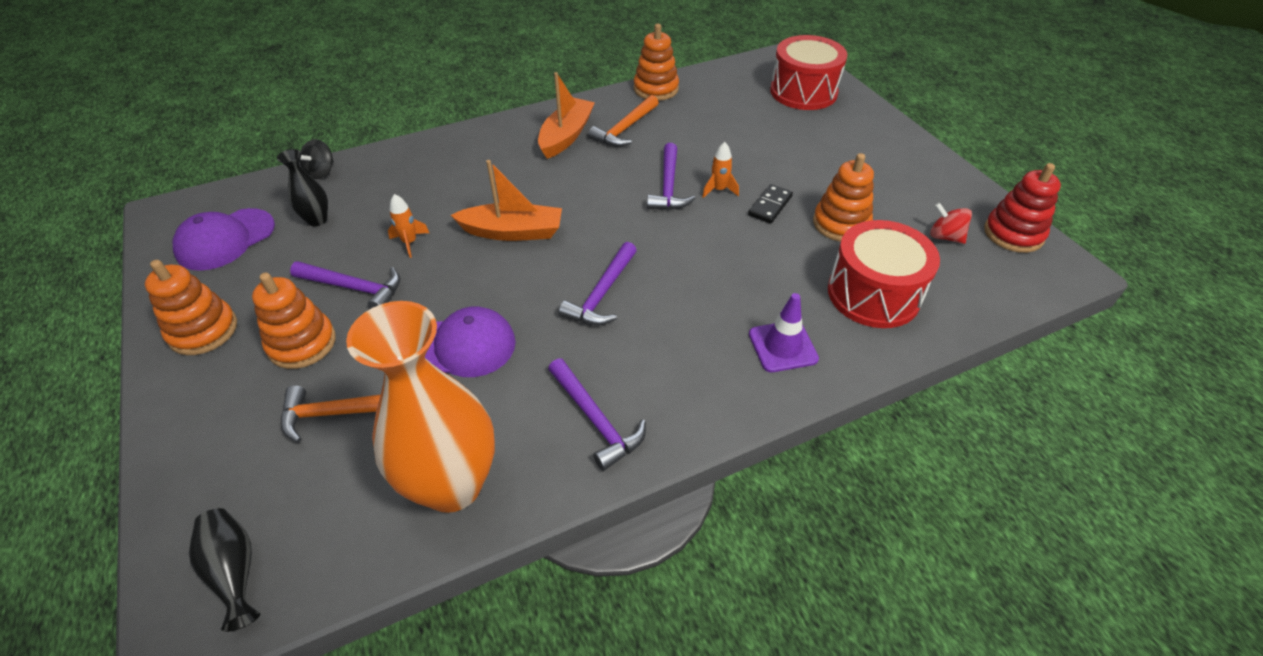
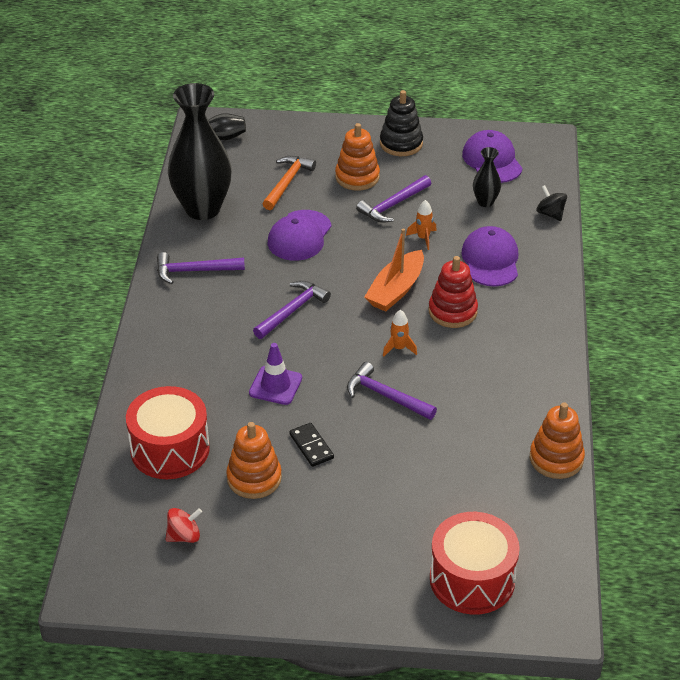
camera: 120 degrees right, 5 degrees down
orange stacking toy [145,260,237,355] -> black stacking toy [380,90,423,156]
orange vase [346,301,495,513] -> black vase [168,83,232,220]
orange boat [538,72,595,159] -> none
purple hammer [559,242,637,325] -> purple hammer turned 75 degrees clockwise [253,281,331,339]
orange hammer [588,95,659,147] -> none
orange rocket [702,142,739,198] -> orange rocket moved to [383,310,417,357]
purple traffic cone [749,293,819,372] -> purple traffic cone moved to [249,343,302,405]
red stacking toy [984,163,1061,253] -> red stacking toy moved to [429,256,478,328]
none -> purple cap [462,226,518,287]

